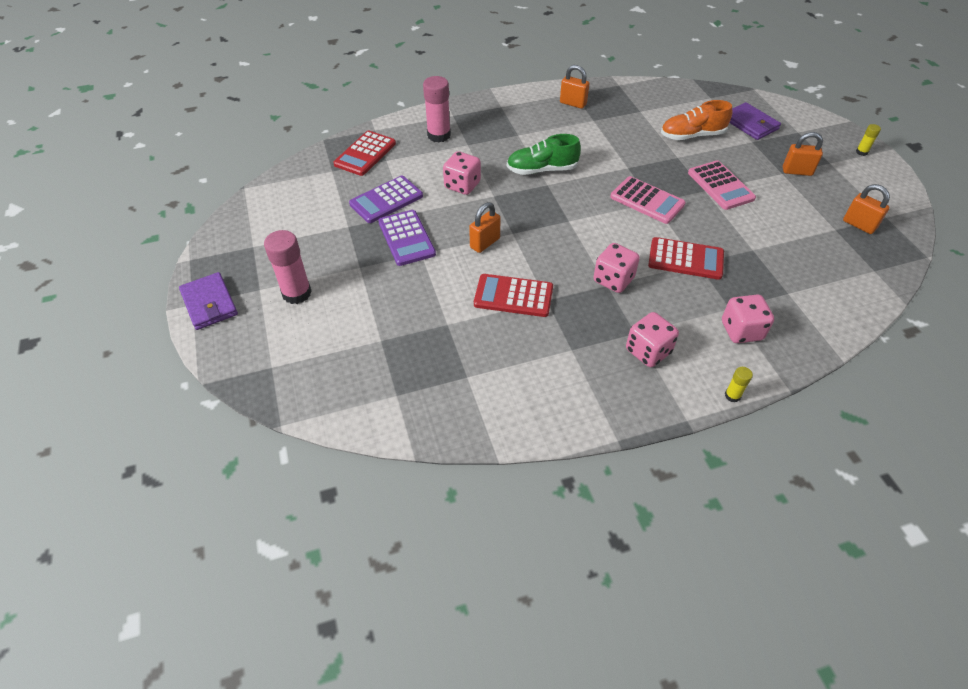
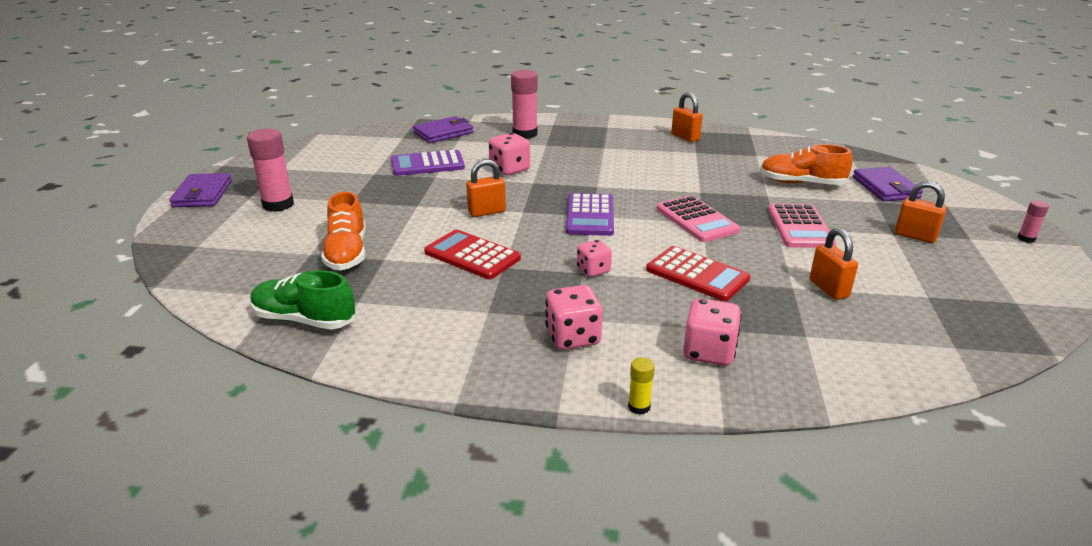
camera: 25 degrees right, 20 degrees down
red calculator [333,131,396,176] -> purple wallet [413,116,473,143]
purple calculator [378,210,436,266] -> purple calculator moved to [566,193,614,236]
green shoe [507,134,581,175] -> green shoe moved to [250,270,356,329]
pink dice [594,243,640,293] -> pink dice [577,240,612,277], size x0.66
orange padlock [843,184,890,234] -> orange padlock moved to [810,228,858,300]
yellow glue stick [856,124,881,156] -> pink glue stick [1018,200,1049,243]
none -> orange shoe [321,192,366,270]

